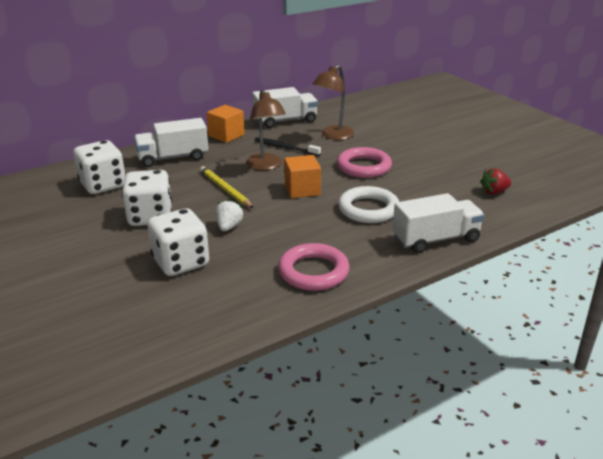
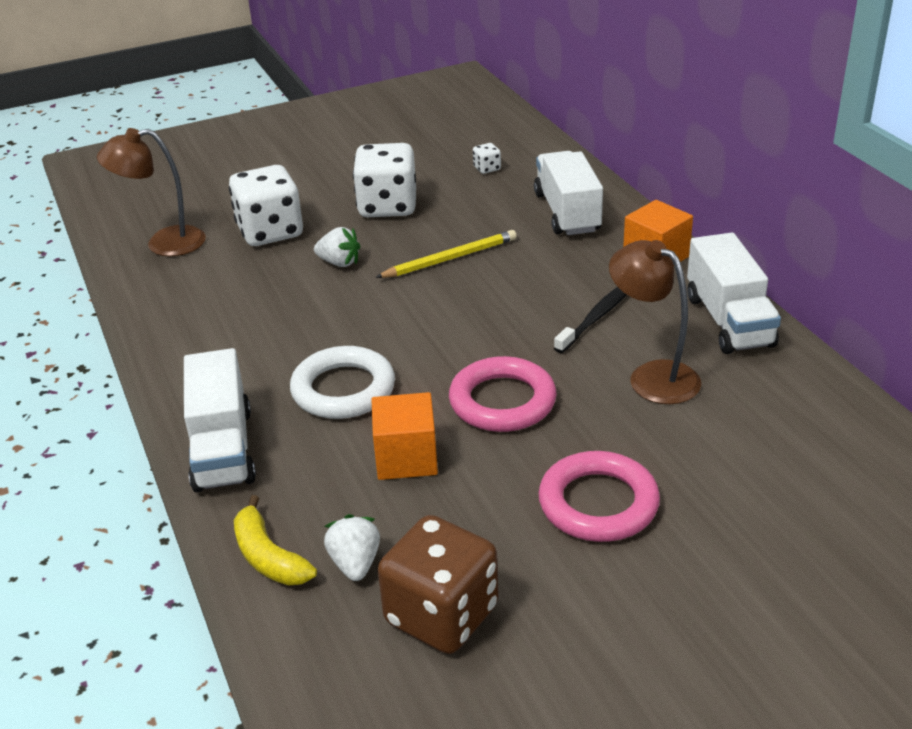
camera: 100 degrees right, 5 degrees up
white dice [73,140,126,194] -> white dice [473,143,501,174], size x0.41
brown lamp [246,89,286,170] -> brown lamp moved to [97,128,206,256]
pink ring [278,243,350,291] -> pink ring moved to [538,451,660,542]
orange cube [284,155,321,198] -> orange cube moved to [371,392,438,480]
red strawberry [480,168,511,194] -> white strawberry [324,514,380,581]
none -> yellow banana [234,495,317,586]
none -> brown dice [378,515,499,654]

